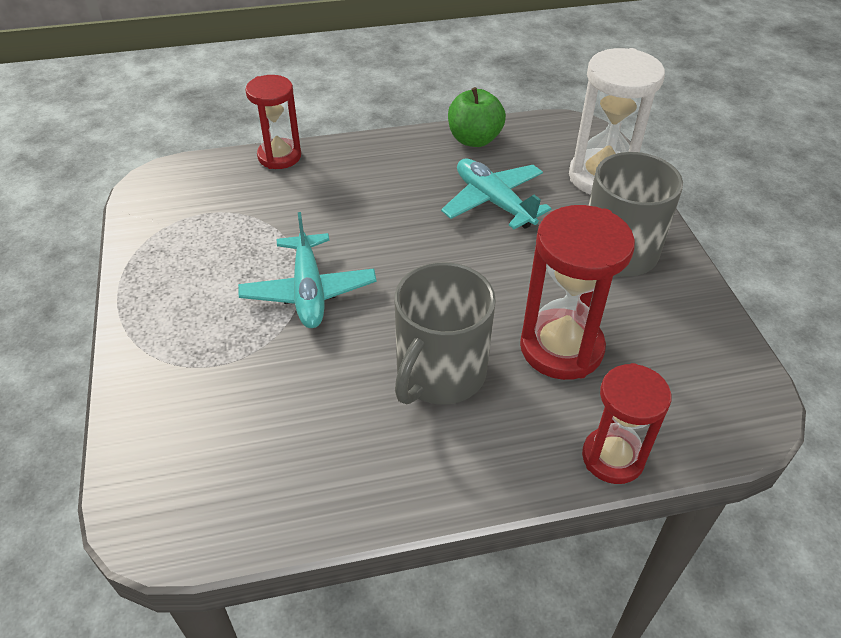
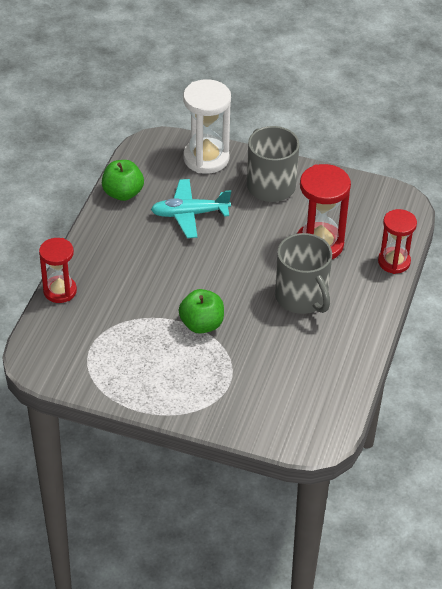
camera: 60 degrees left, 0 degrees up
turquoise plane [238,212,377,328] -> green apple [179,289,224,334]

